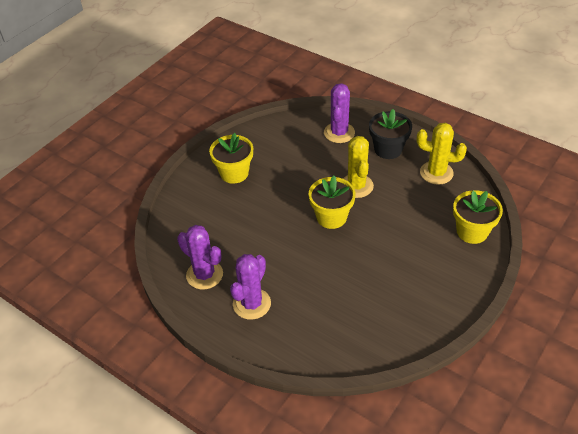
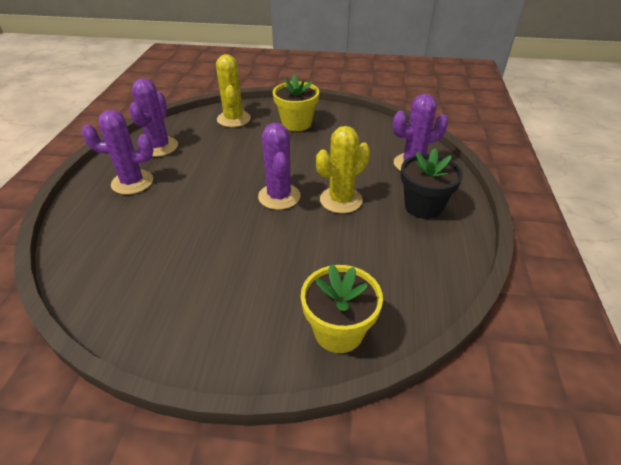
camera: 60 degrees right, 5 degrees down
yellow flower pot [309,176,356,229] -> purple cactus [258,123,300,210]
yellow cactus [417,123,467,185] -> yellow cactus moved to [216,54,251,127]

